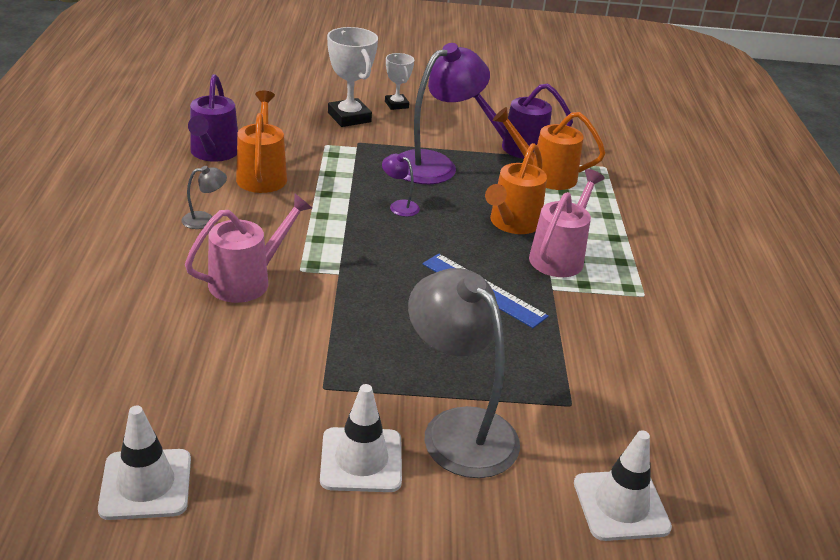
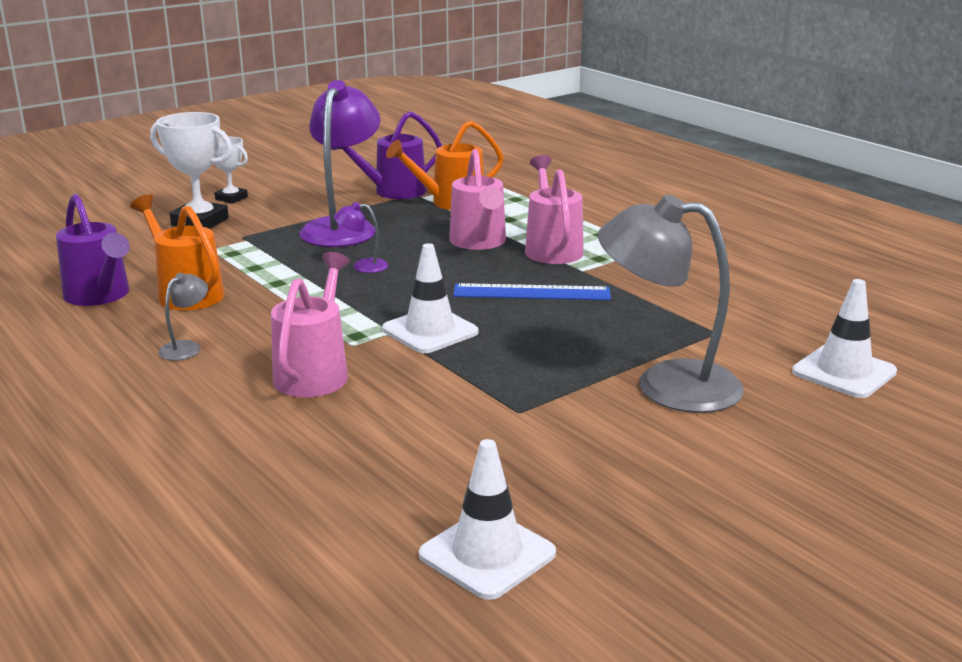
camera: 35 degrees left, 10 degrees down
white traffic cone [320,384,402,492] -> white traffic cone moved to [382,243,478,353]
orange watering can [485,143,547,234] -> pink watering can [449,149,506,250]

